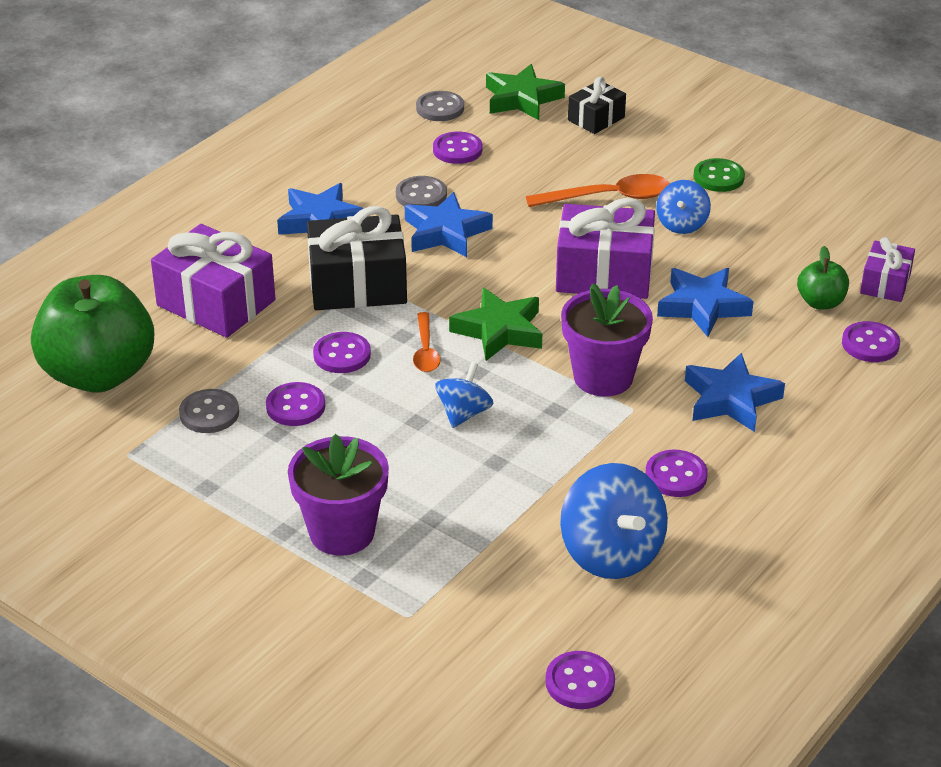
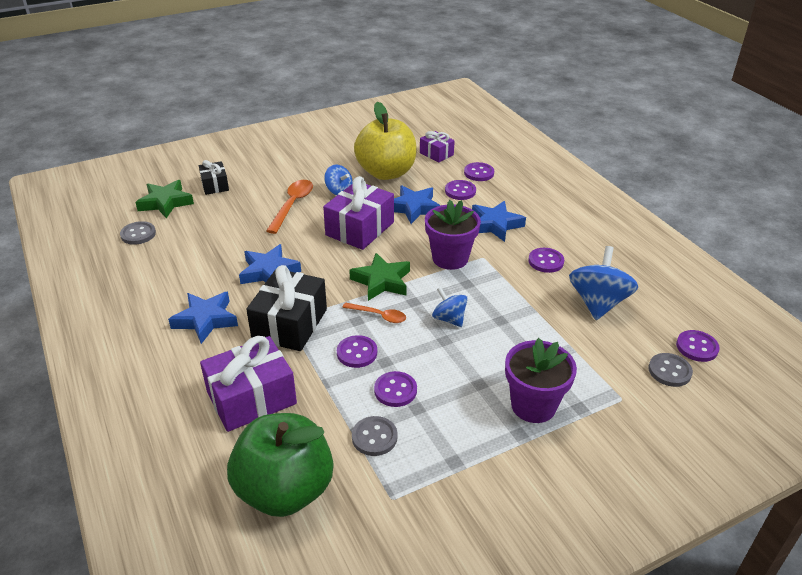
camera: 65 degrees left, 0 degrees up
grey button [396,176,447,207] -> grey button moved to [648,353,693,387]
purple button [433,131,482,164] -> purple button moved to [445,180,476,200]
blue spinning top [560,463,668,579] -> blue spinning top turned 75 degrees counterclockwise [569,246,638,320]
green button [693,158,745,192] -> none
green apple [797,246,849,309] -> none
none -> yellow apple [354,102,417,180]

